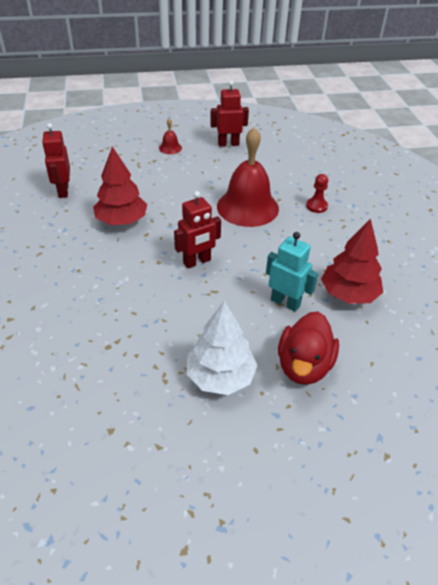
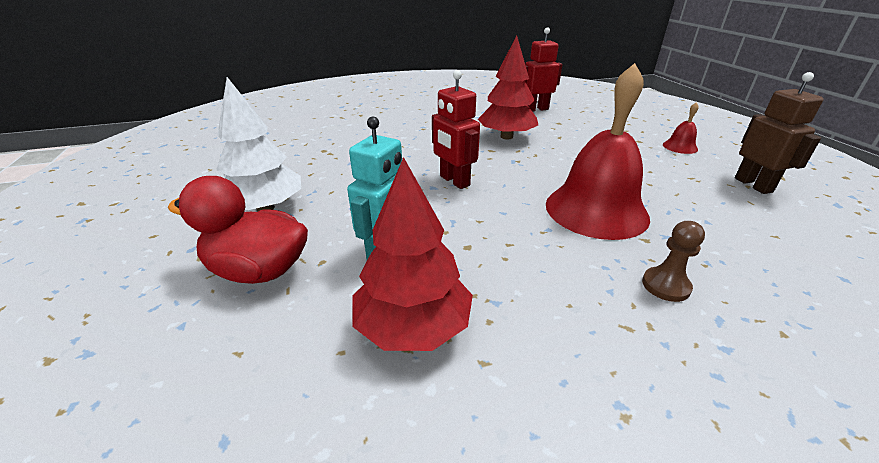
camera: 85 degrees right, 10 degrees down
red robot [210,81,249,147] -> brown robot [735,72,824,194]
red pawn [306,174,328,213] -> brown pawn [642,221,705,302]

